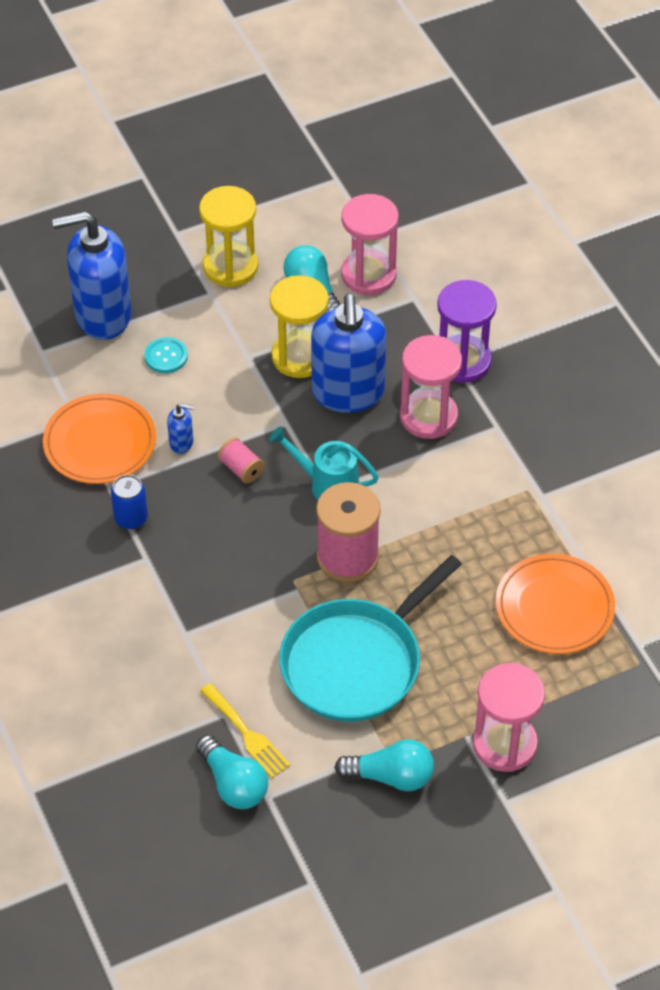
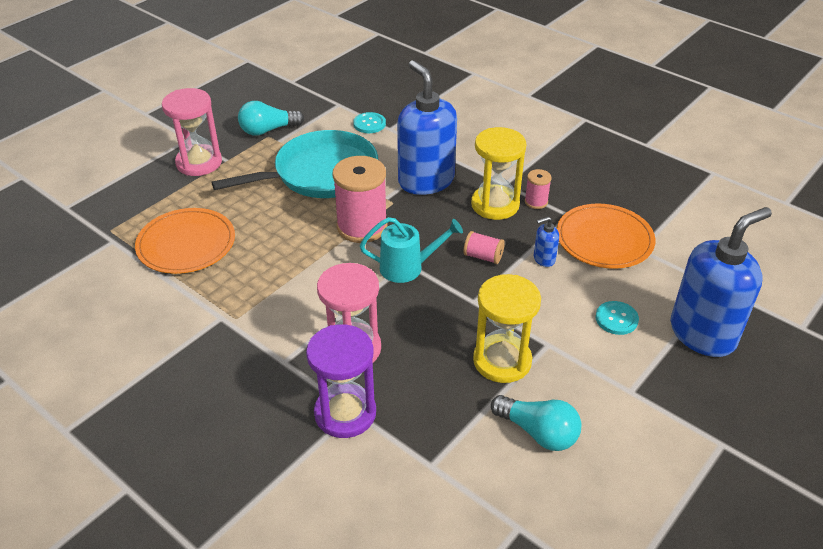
camera: 155 degrees right, 10 degrees down
blue can [111,475,148,529] -> pink spool [525,169,552,209]
turquoise light bulb [196,735,268,809] -> none
yellow hourglass [199,186,258,287] -> yellow hourglass moved to [471,127,526,220]
yellow fork [200,683,290,778] -> turquoise button [353,112,386,133]
turquoise pan [279,555,462,722] -> turquoise pan turned 45 degrees clockwise [211,130,378,198]
blue soap dispenser [311,294,386,413] -> blue soap dispenser moved to [397,60,457,195]
pink hourglass [341,194,399,295] -> none

